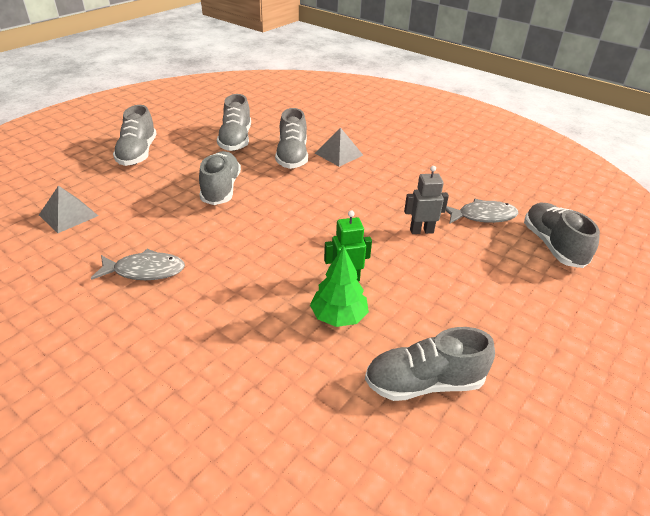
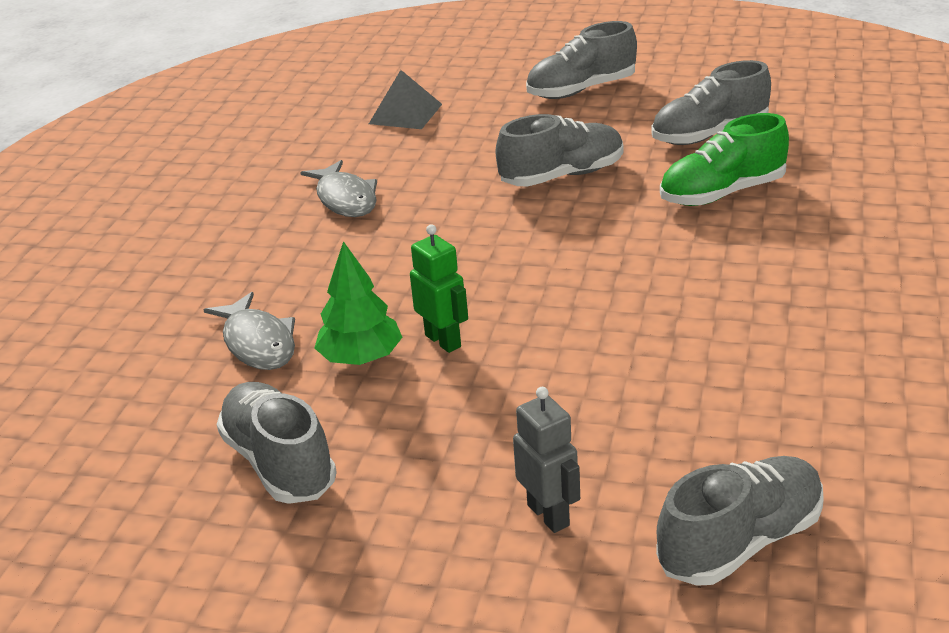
camera: 70 degrees right, 5 degrees down
grey shoe [275,108,308,169] -> green shoe [660,113,789,206]
grey pyramid [315,128,363,167] -> none
grey robot [404,166,449,234] -> grey robot moved to [513,387,580,533]
grey fish [446,199,519,223] -> grey fish moved to [204,292,295,370]

